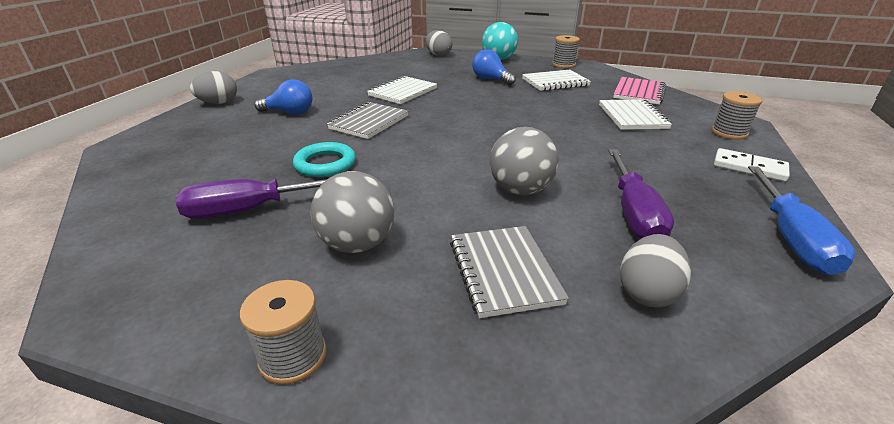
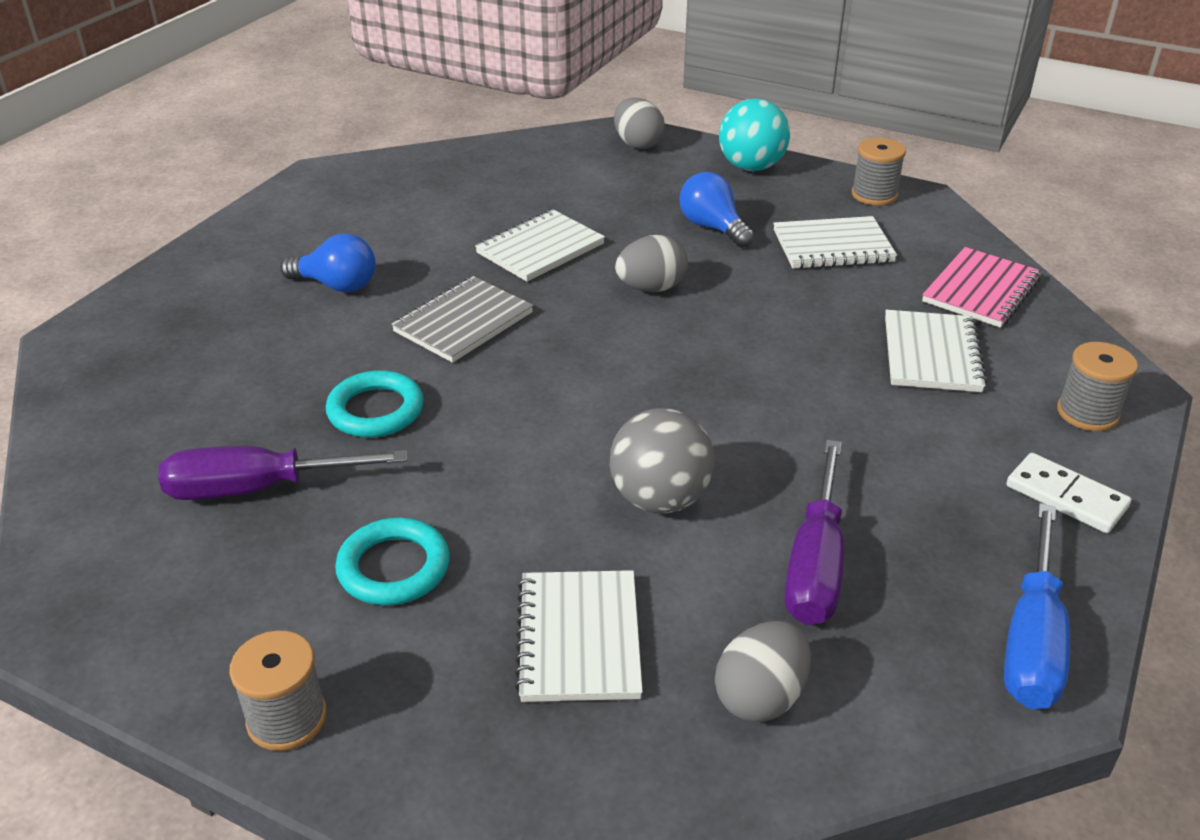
camera: 10 degrees right, 5 degrees up
grey egg [190,71,237,104] -> grey egg moved to [615,235,688,292]
grey ball [310,171,394,253] -> turquoise ring [335,518,450,605]
grey notebook [450,226,569,318] -> white notebook [515,570,643,702]

